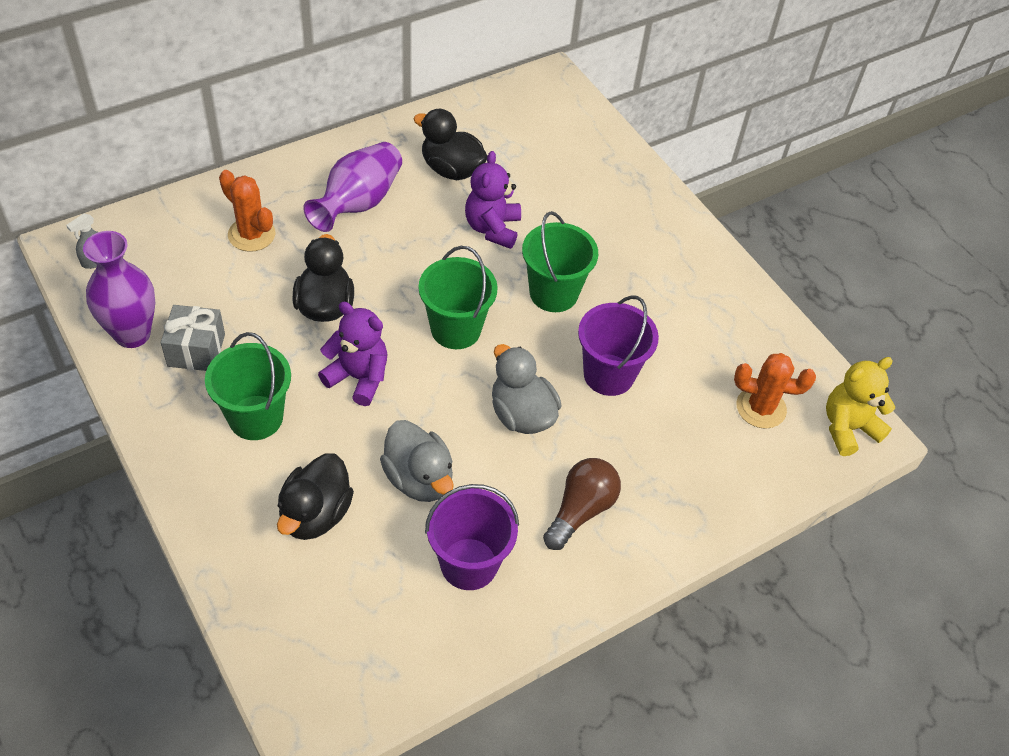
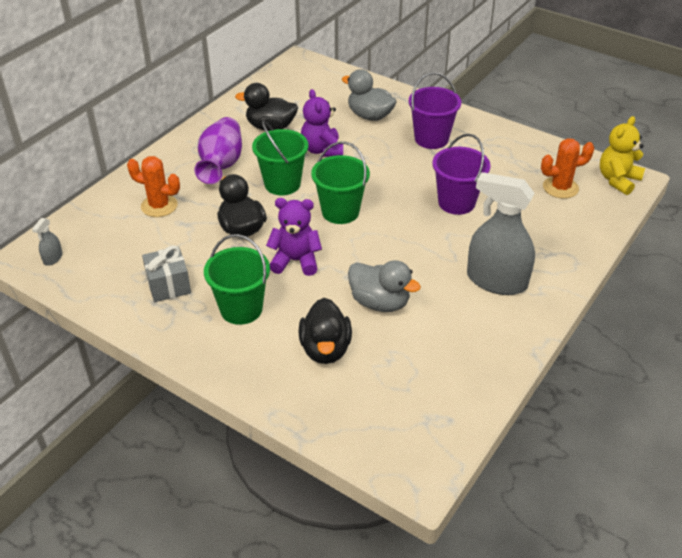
camera: 20 degrees left, 10 degrees down
purple vase [83,231,155,348] -> none
purple bucket [425,484,519,590] -> purple bucket moved to [409,72,461,149]
grey duck [492,344,562,434] -> grey duck moved to [342,69,397,121]
green bucket [522,211,598,312] -> green bucket moved to [252,121,308,195]
brown light bulb [543,458,621,550] -> grey spray bottle [467,172,535,295]

